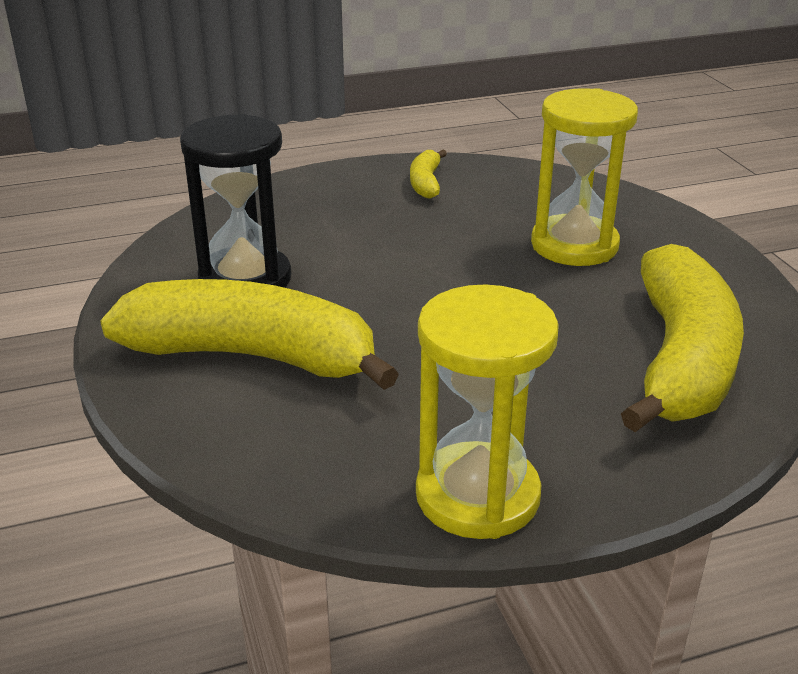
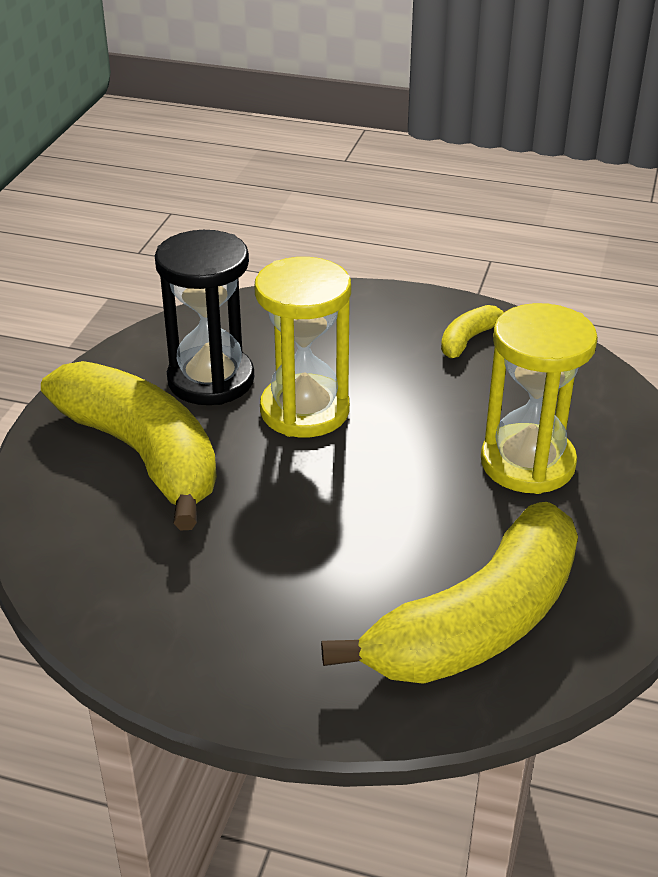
camera: 35 degrees right, 5 degrees up
yellow hourglass [416,284,559,539] -> yellow hourglass moved to [254,257,351,437]

